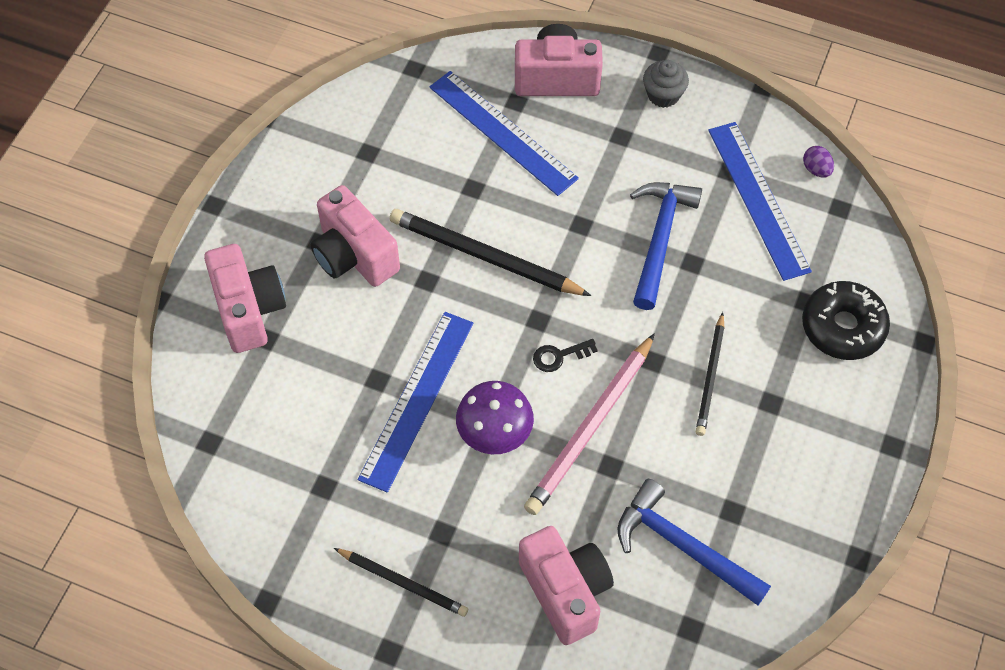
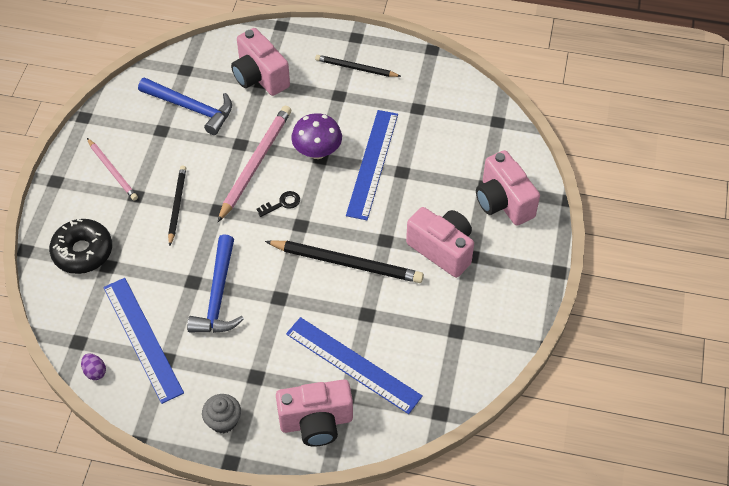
camera: 170 degrees right, 5 degrees down
none -> pink pencil [87,138,138,201]

